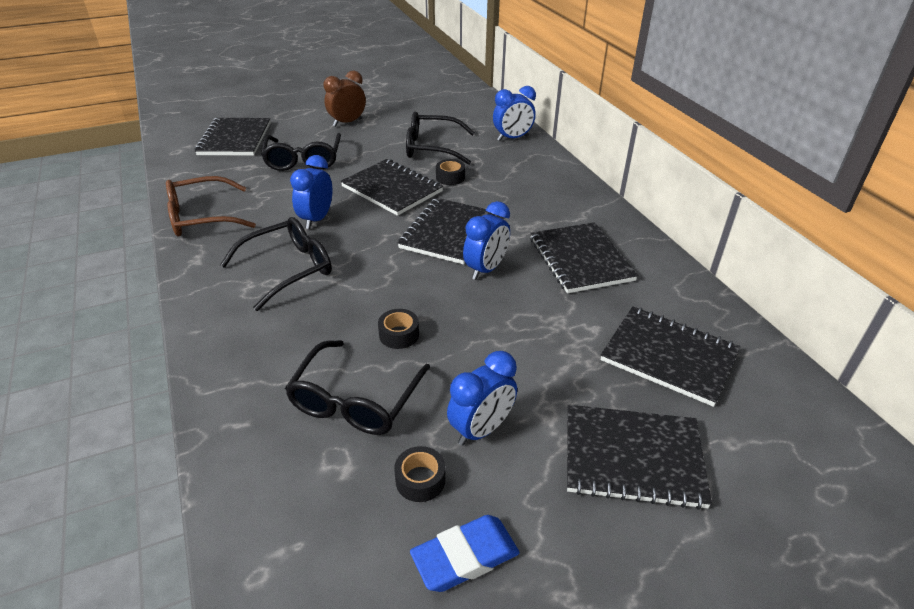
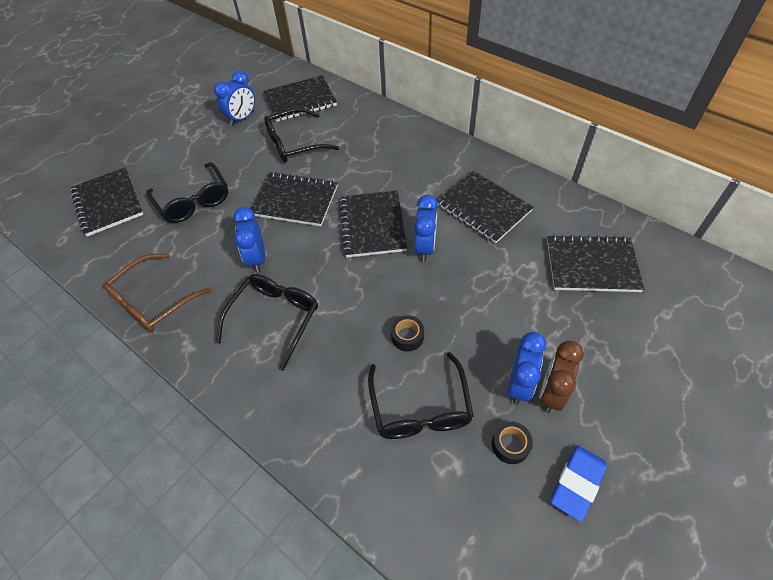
camera: 25 degrees left, 15 degrees up
brown clock [324,70,366,127] -> brown clock moved to [539,341,584,413]
black tape [436,159,465,185] -> none
blue clock [493,86,536,141] -> blue clock moved to [214,71,255,126]
black notebook [567,405,712,510] -> black notebook moved to [264,75,337,122]

